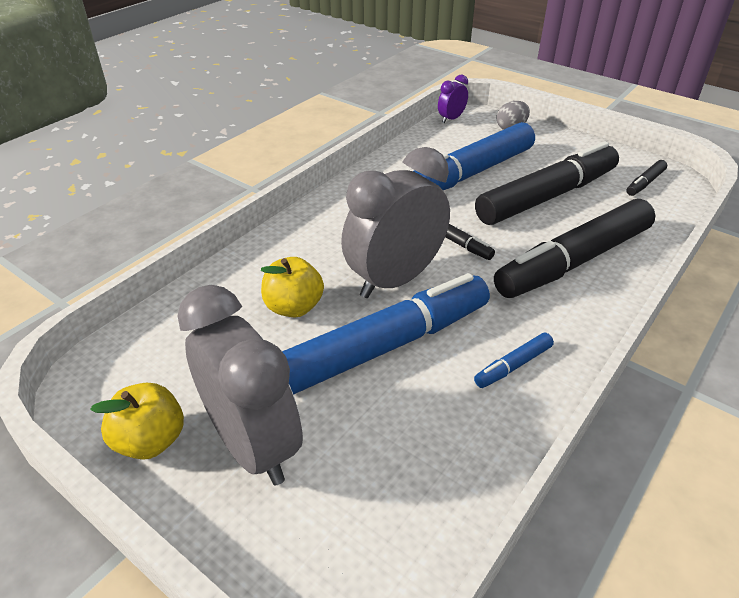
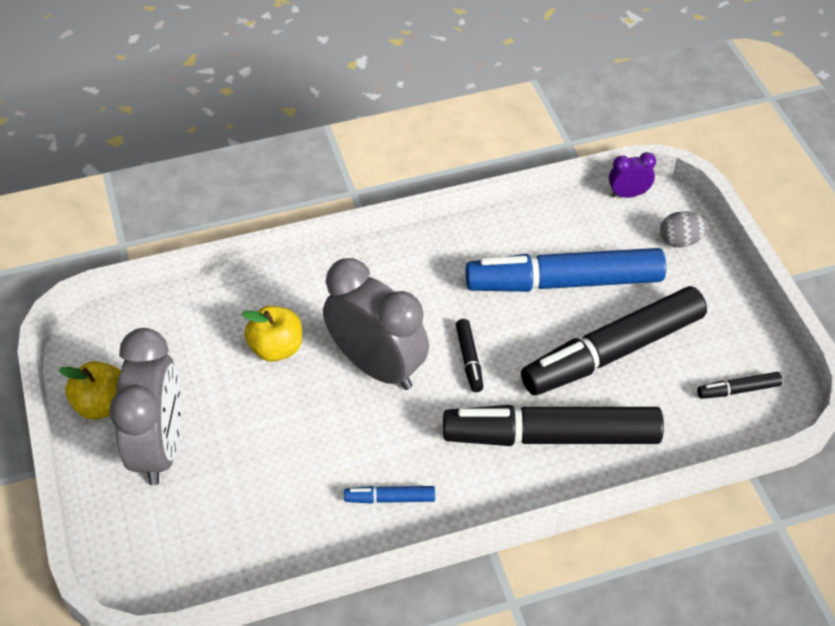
camera: 35 degrees right, 10 degrees up
blue marker [282,273,490,395] -> none
grey clock [341,147,450,298] -> grey clock turned 45 degrees clockwise [323,258,429,390]
black marker [475,141,619,225] -> black marker turned 150 degrees clockwise [521,286,707,395]

